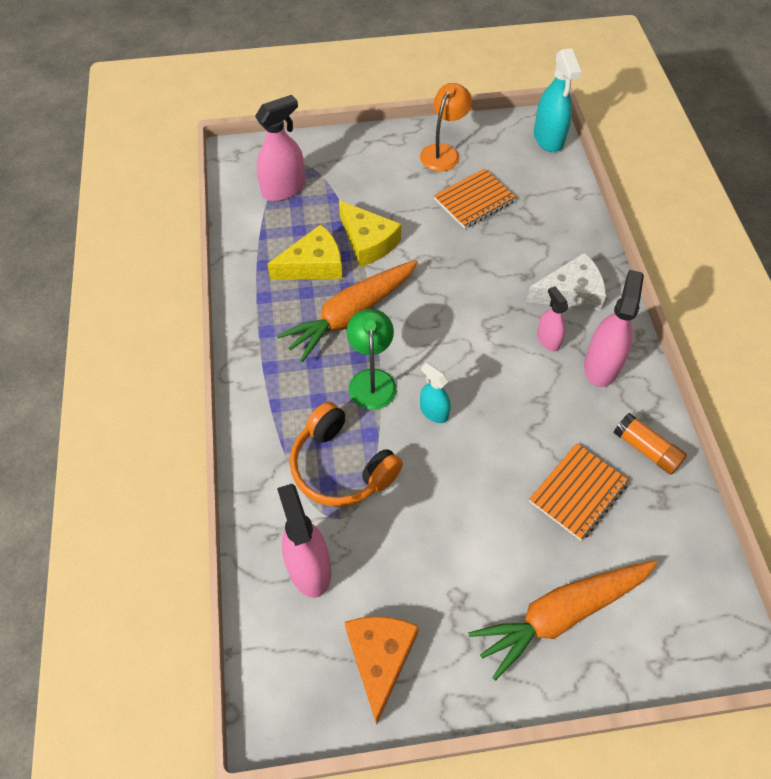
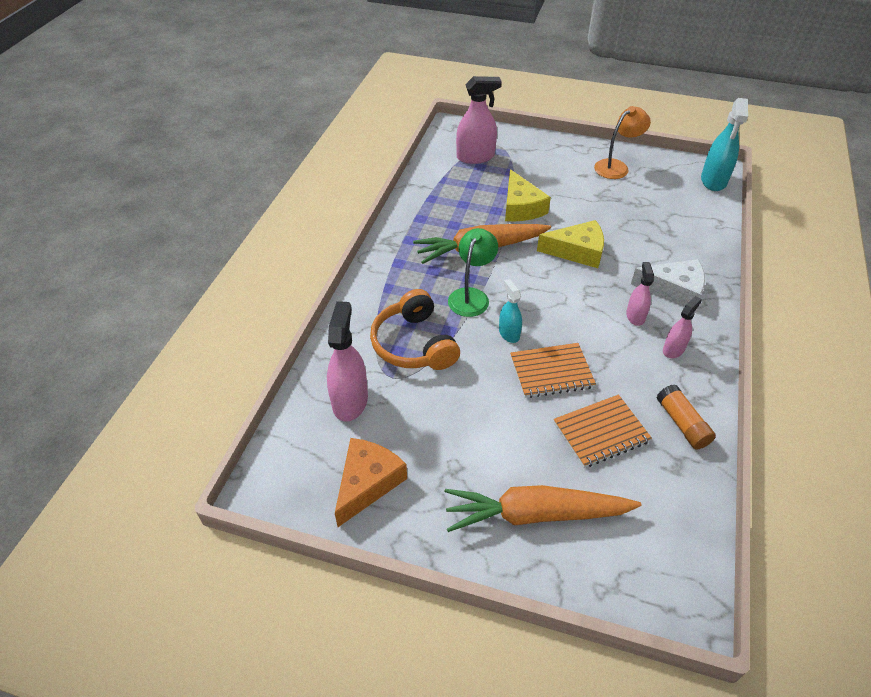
camera: 25 degrees right, 10 degrees down
yellow cheese [267,224,342,280] -> yellow cheese moved to [537,220,604,268]
orange notebook [434,168,516,229] -> orange notebook moved to [510,343,596,398]
pink spray bottle [584,270,644,387] -> pink spray bottle [663,296,702,358], size x0.59

